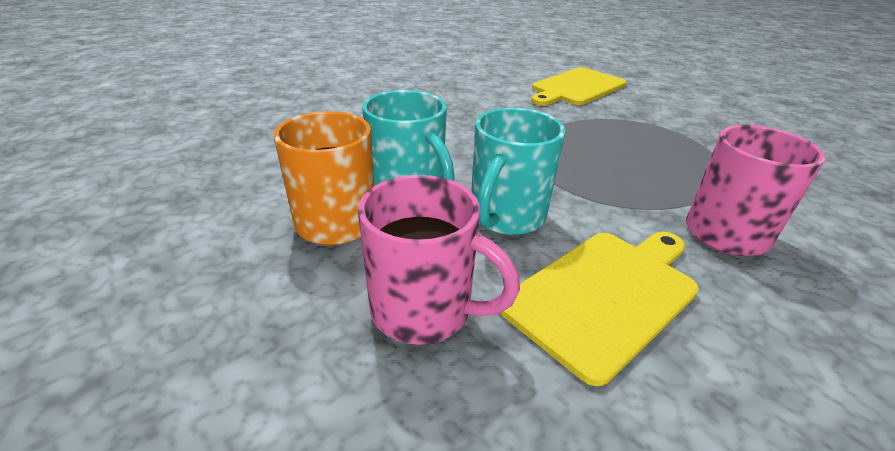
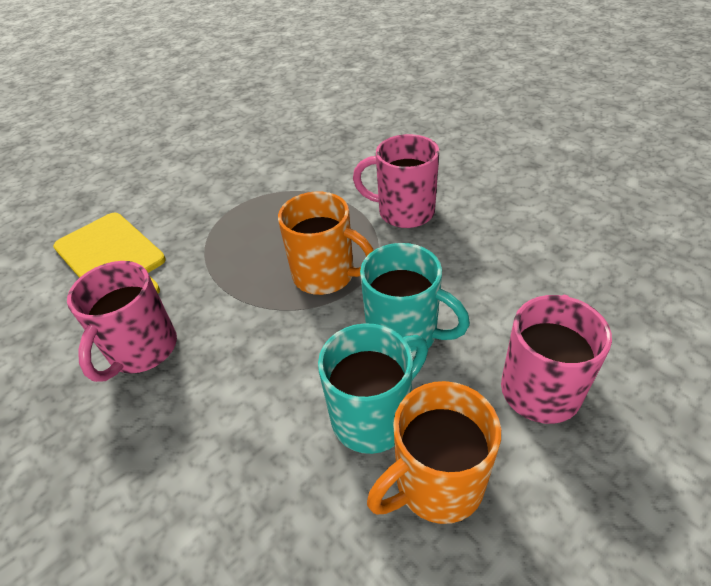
camera: 85 degrees left, 10 degrees up
yellow cutting board [500,232,699,386] -> none
none -> pink mug [67,261,177,382]
none -> orange mug [278,192,374,295]

